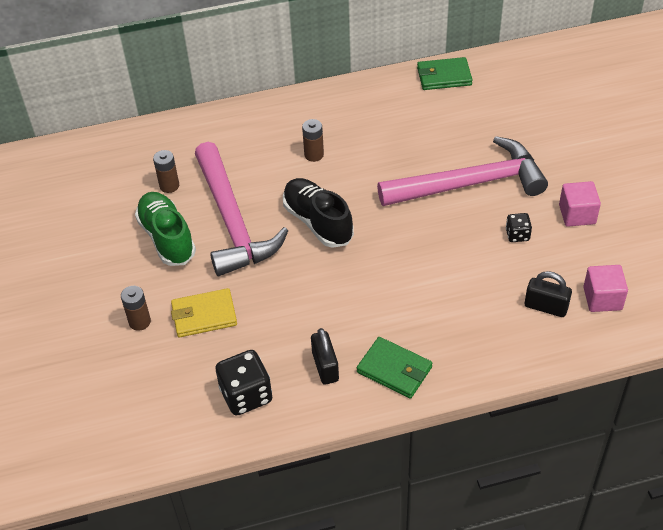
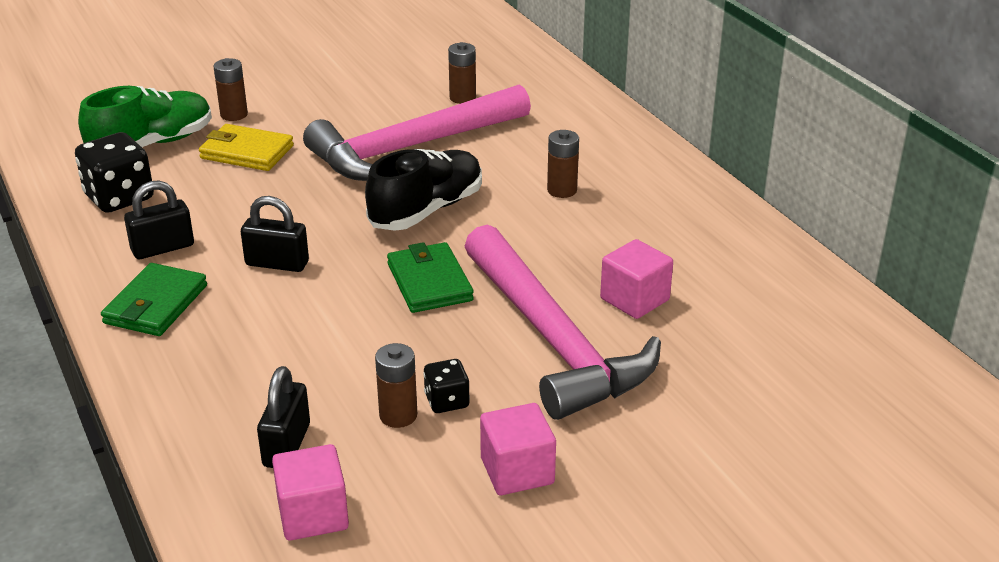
camera: 75 degrees right, 15 degrees down
green shoe [135,192,196,266] -> green shoe moved to [78,86,212,147]
yellow wallet [171,288,237,337] -> yellow wallet turned 45 degrees counterclockwise [199,124,294,171]
green wallet [417,57,473,90] -> green wallet moved to [387,242,474,313]
none -> black padlock [241,196,309,272]
none -> brown battery [375,343,417,428]
none -> pink cube [600,239,673,319]

